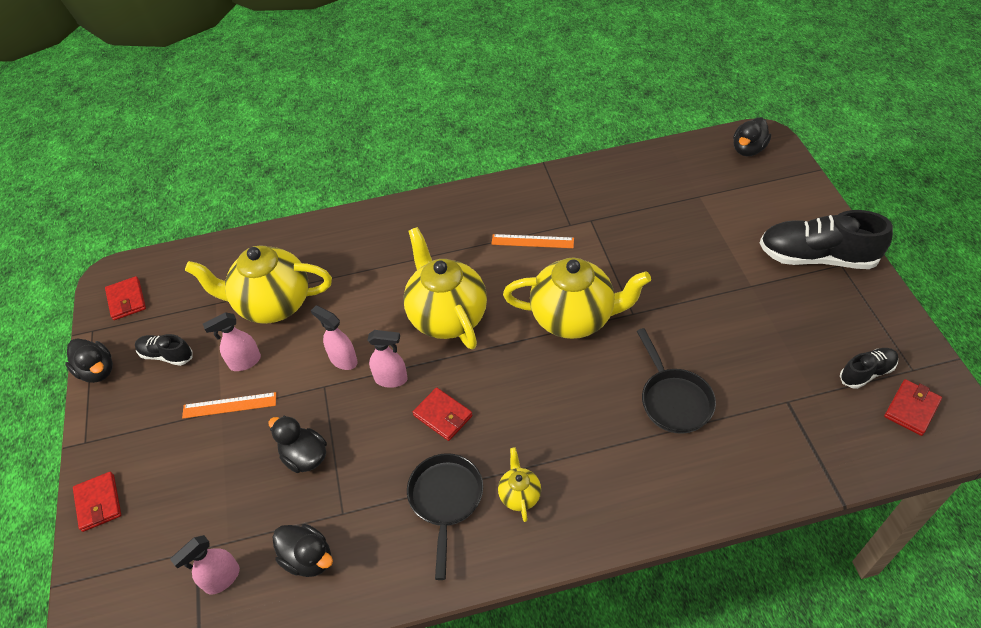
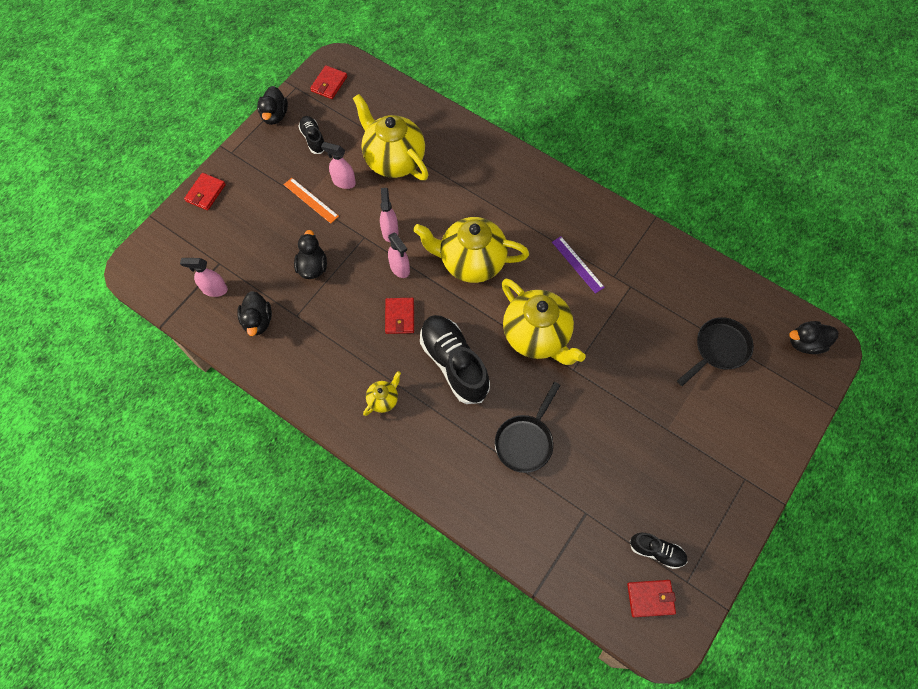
camera: 45 degrees right, 15 degrees up
yellow teapot [403,227,487,349] -> yellow teapot turned 105 degrees counterclockwise [413,217,529,283]
black pan [407,453,483,580] -> black pan moved to [677,317,754,386]
orange ruler [491,234,574,248] -> purple ruler [552,236,605,294]
black shoe [760,210,893,269] -> black shoe moved to [420,315,490,404]

